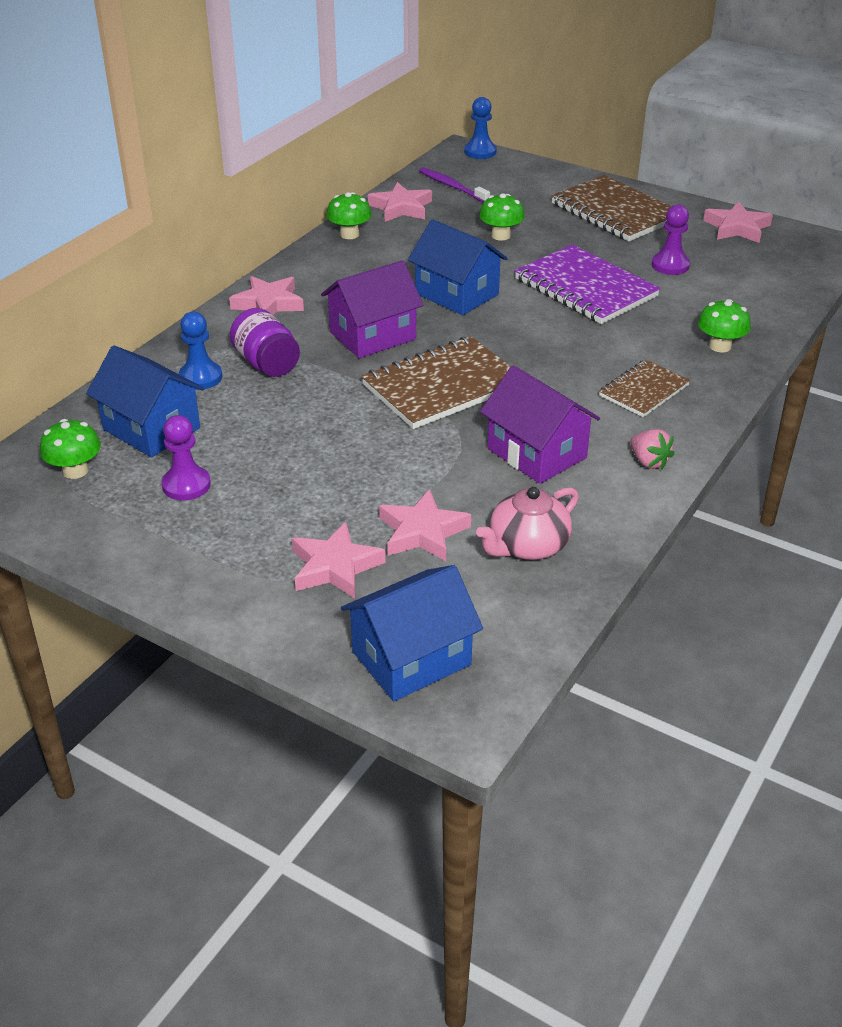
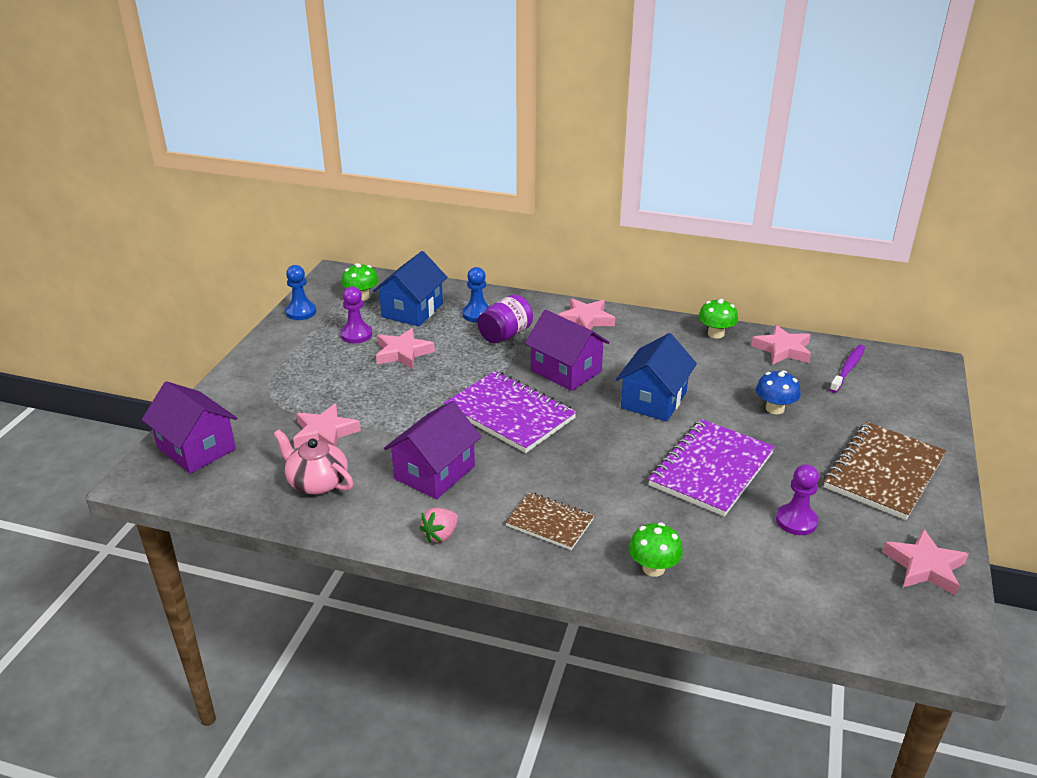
camera: 75 degrees right, 5 degrees down
pink star [292,522,386,599] -> pink star moved to [376,328,435,369]
blue house [341,565,483,701] -> purple house [142,381,237,474]
brown notebook [361,336,511,429] -> purple notebook [444,371,577,453]
blue pawn [464,97,497,159] -> blue pawn moved to [285,265,316,320]
green mushroom [479,193,525,241] -> blue mushroom [756,370,801,414]

